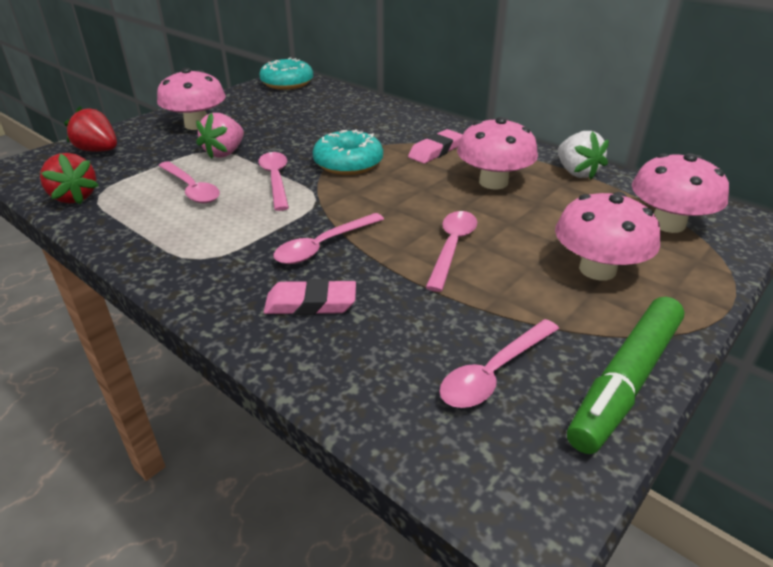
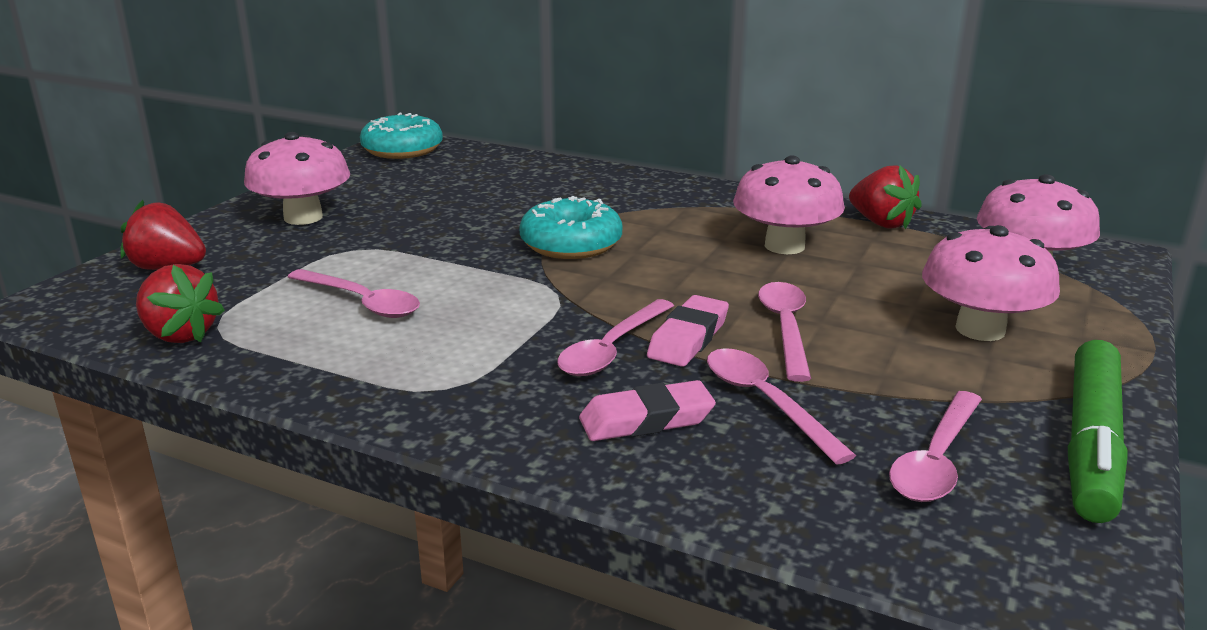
camera: 15 degrees left, 10 degrees down
pink strawberry [196,113,244,159] -> none
pink spoon [258,152,289,211] -> pink spoon moved to [707,348,856,465]
pink eraser [408,129,463,164] -> pink eraser moved to [647,295,729,367]
white strawberry [558,131,609,180] -> red strawberry [849,165,922,229]

